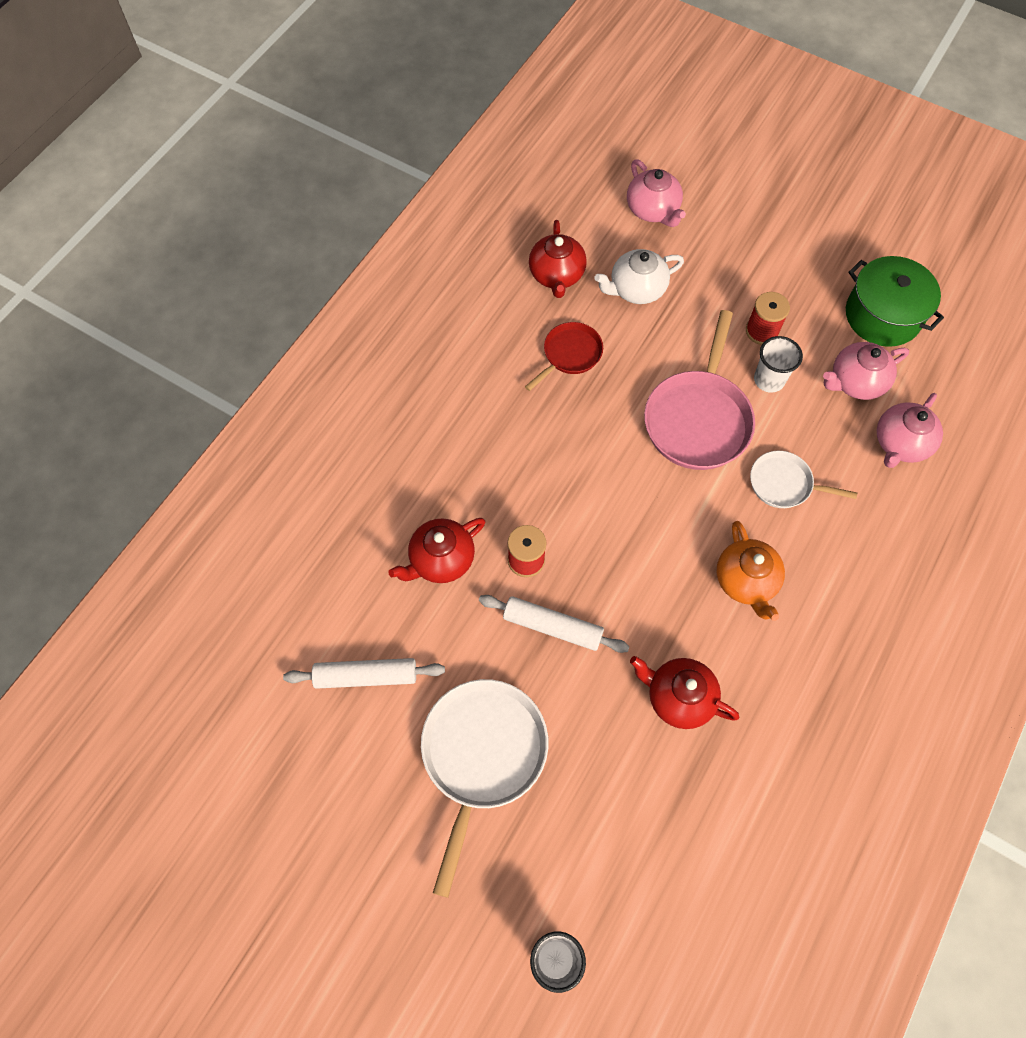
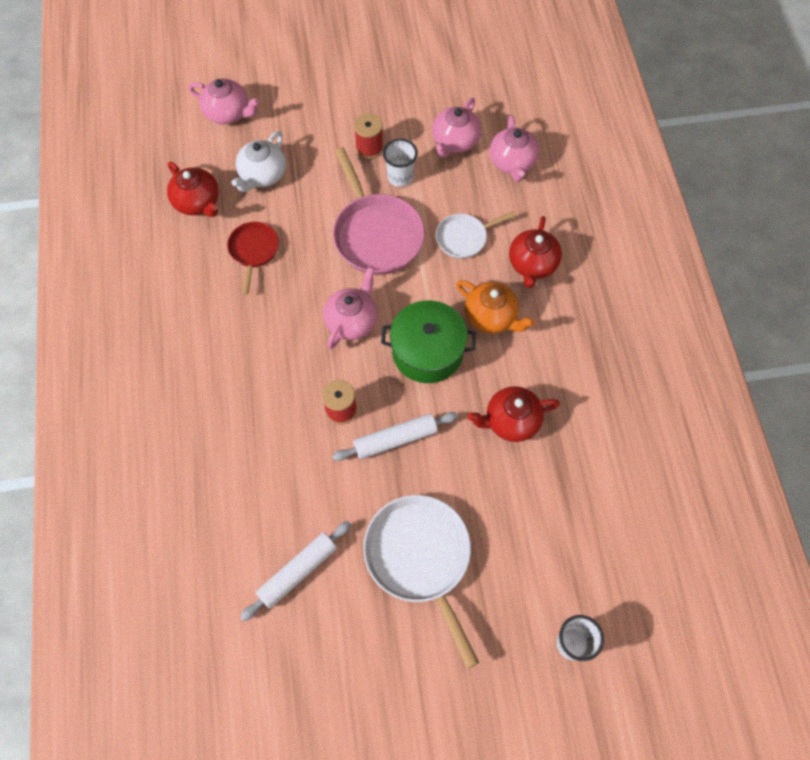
camera: 40 degrees left, 0 degrees up
red teapot [388,518,485,583] -> red teapot moved to [509,216,562,288]
green pot [846,256,944,347] -> green pot moved to [381,300,476,383]
none -> pink teapot [323,267,378,349]

